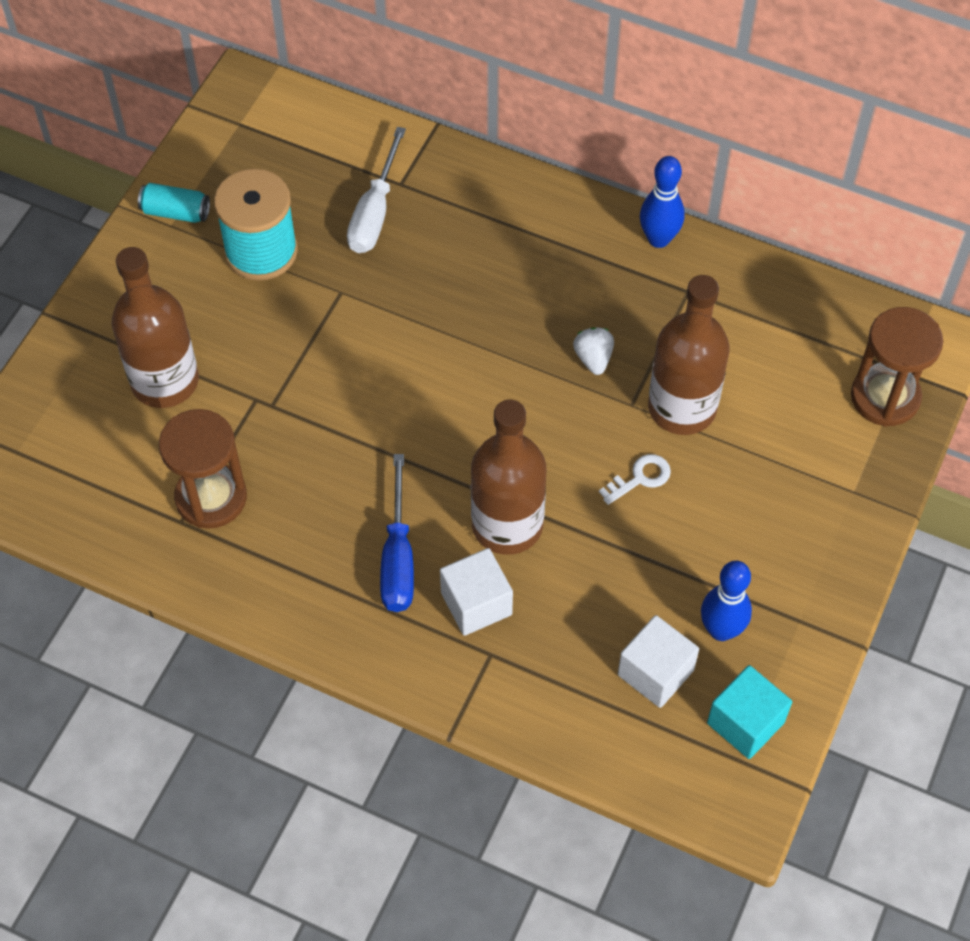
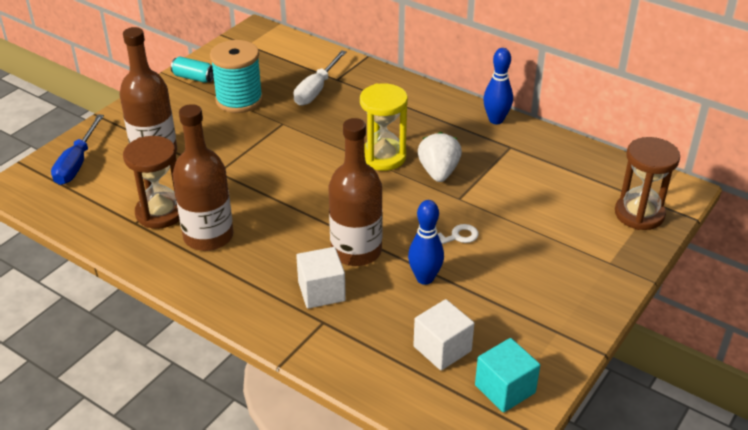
camera: 10 degrees right, 20 degrees down
blue screwdriver [380,454,414,612] -> blue screwdriver moved to [51,114,104,185]
white strawberry [573,327,614,375] -> white strawberry [418,132,462,182], size x1.56
brown bottle [648,275,729,435] -> brown bottle moved to [173,104,233,251]
blue bowling pin [701,561,752,641] -> blue bowling pin moved to [408,200,444,285]
none -> yellow hourglass [360,83,408,171]

